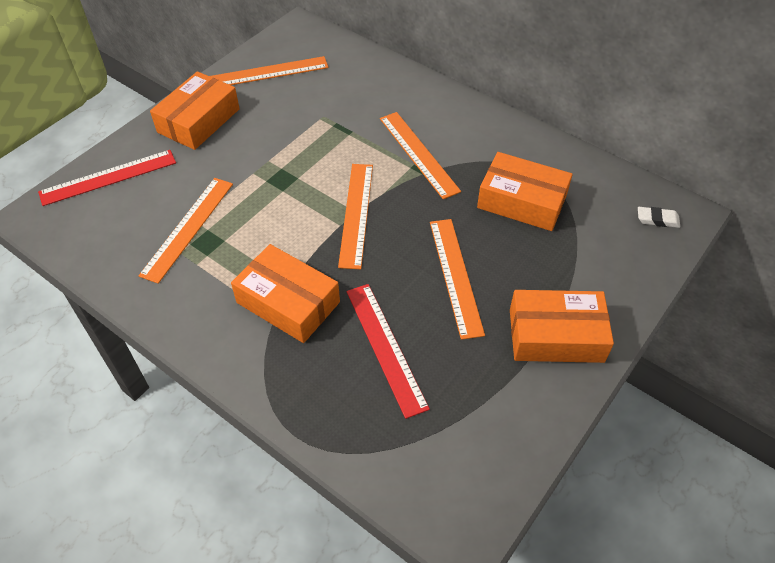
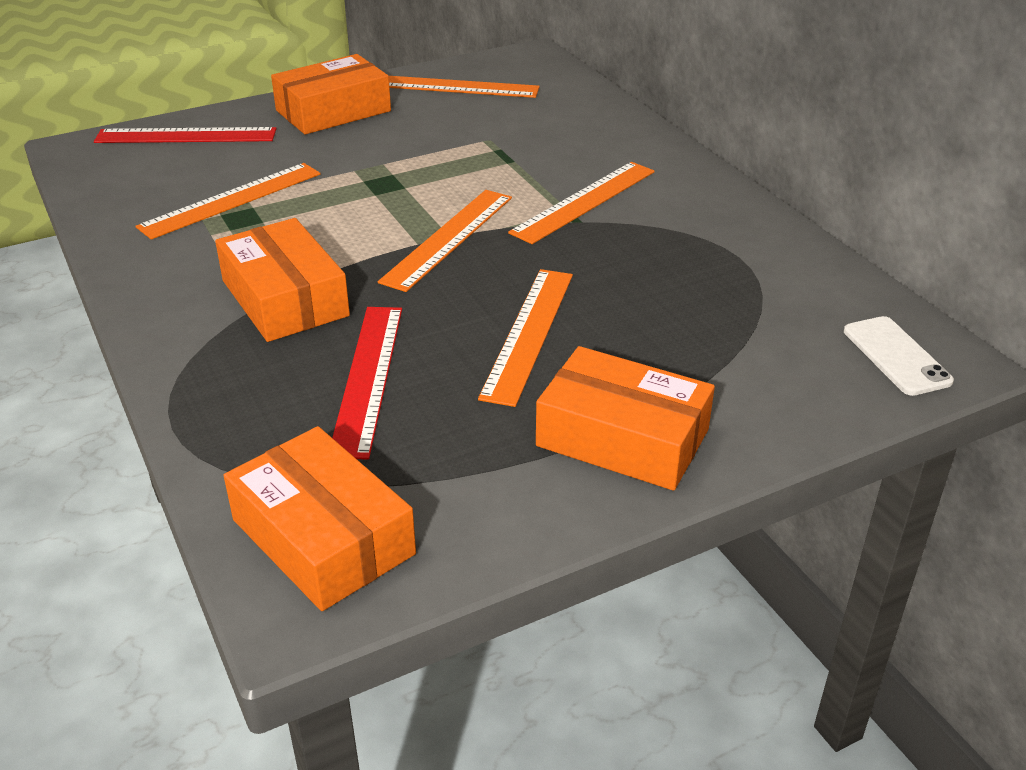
camera: 25 degrees right, 15 degrees down
orange ruler [380,112,461,199] -> orange ruler turned 45 degrees clockwise [508,162,655,244]
orange box [477,152,573,231] -> orange box moved to [224,426,416,611]
white eraser [638,207,680,228] -> white phone [844,316,954,396]

